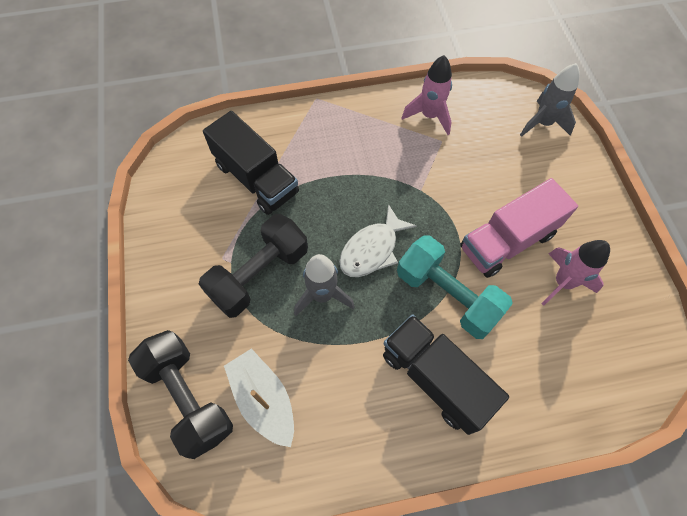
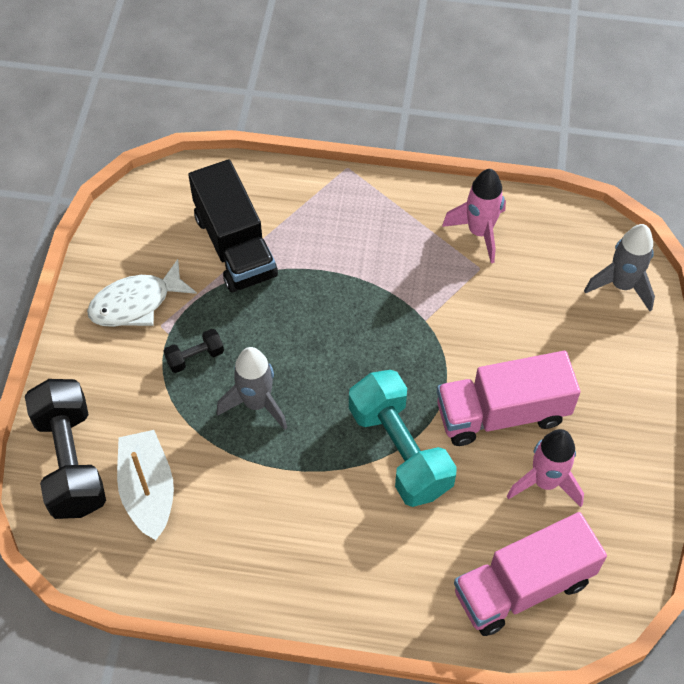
camera: 20 degrees right, 5 degrees down
black dumbbell [199,214,308,318] -> black dumbbell [164,329,224,373], size x0.45
white fish [339,204,417,277] -> white fish moved to [87,259,197,327]
black truck [383,314,509,435] -> none
none -> pink truck [454,512,607,636]

